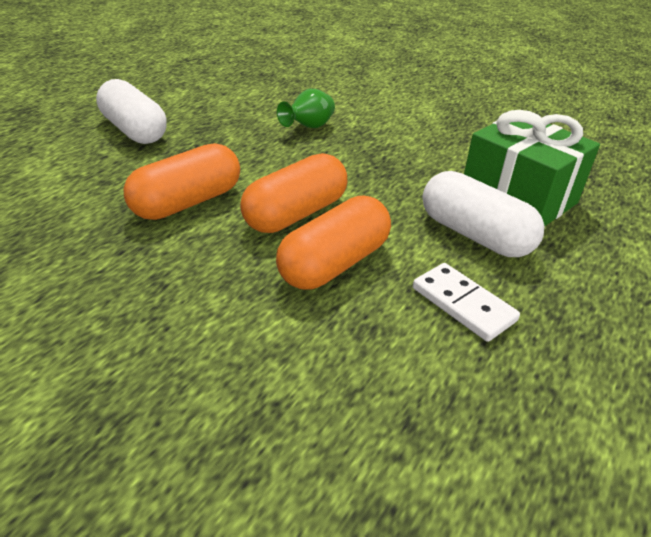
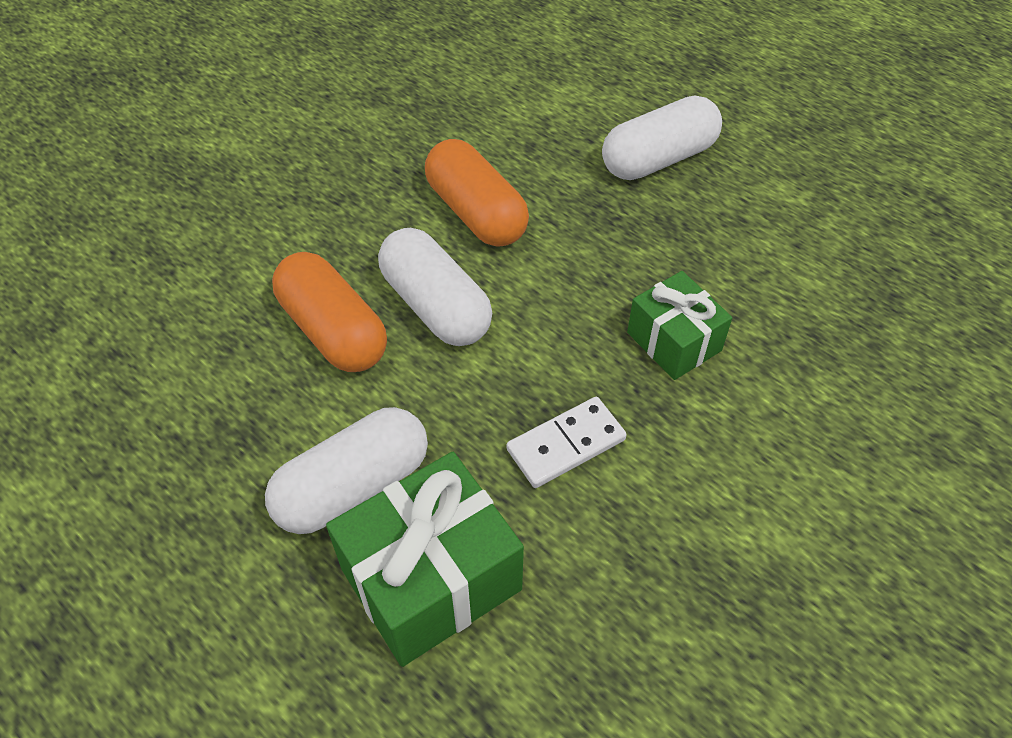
camera: 100 degrees right, 15 degrees up
orange capsule [240,153,347,233] -> white capsule [378,228,492,346]
green vase [277,89,335,128] -> green gift [627,271,732,380]
white domino [413,263,520,342] -> white domino moved to [507,397,627,488]

